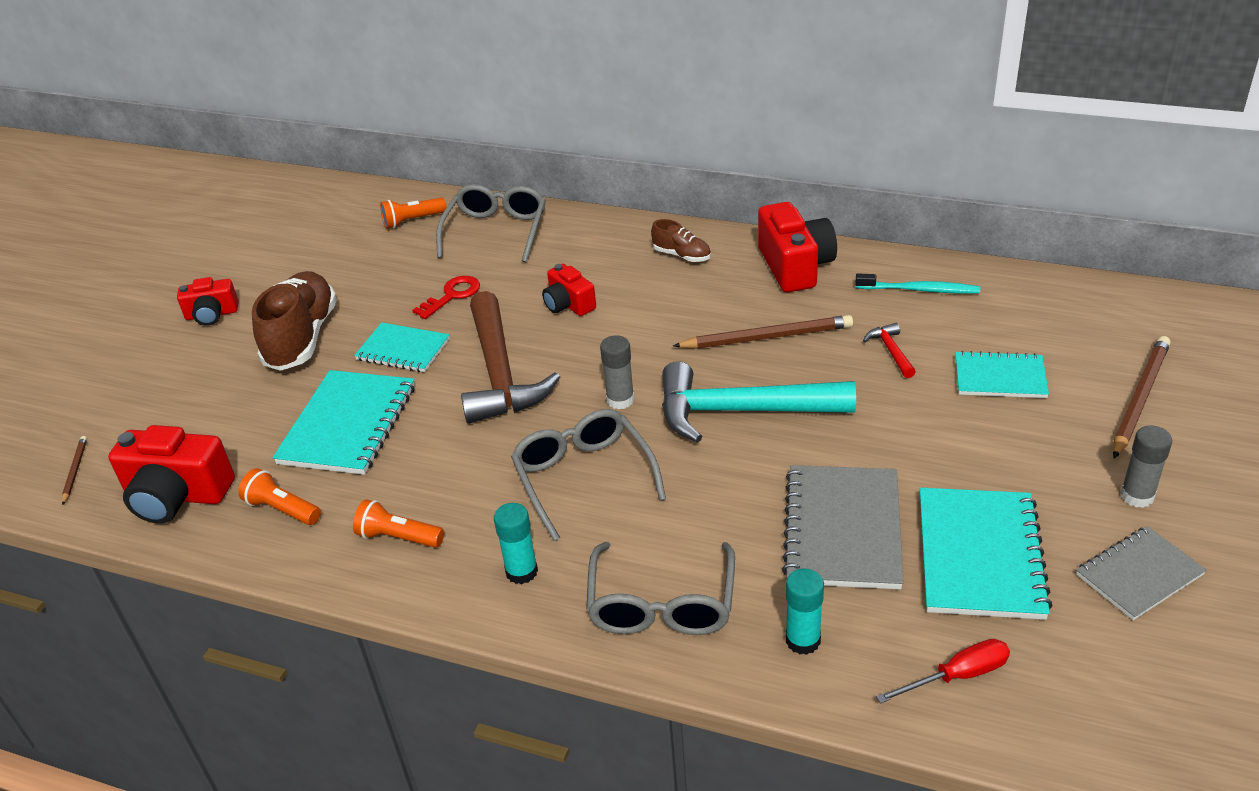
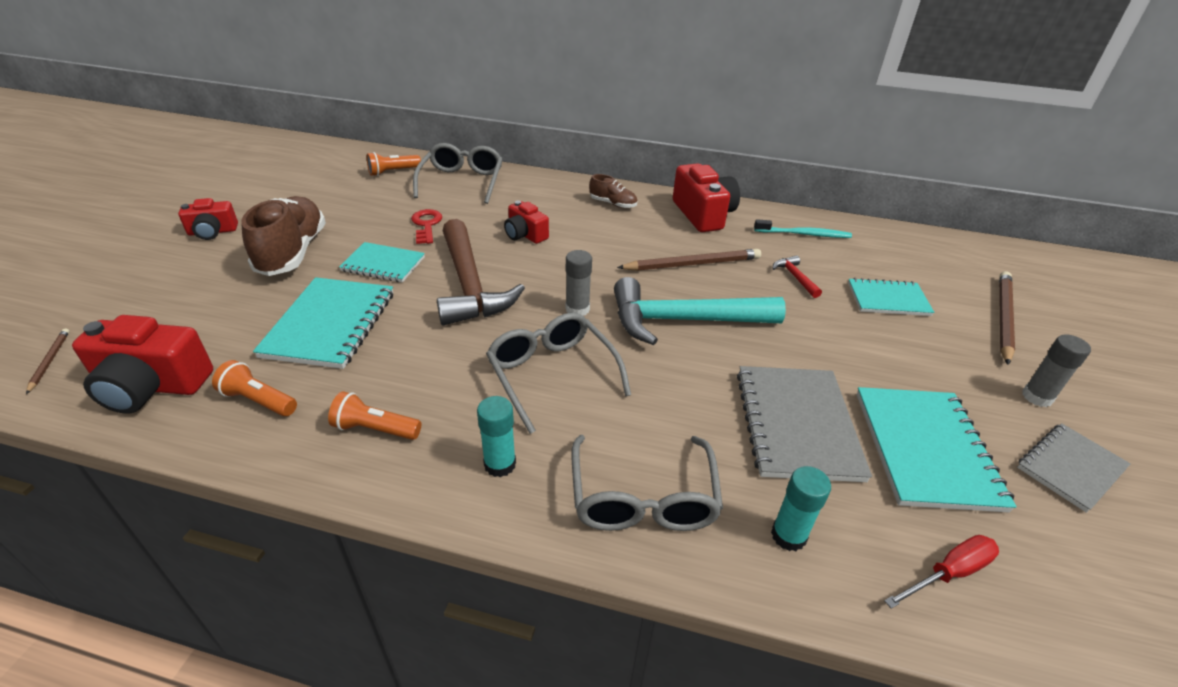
camera: 10 degrees left, 0 degrees up
red key [412,276,480,319] -> red key turned 45 degrees counterclockwise [411,209,442,244]

